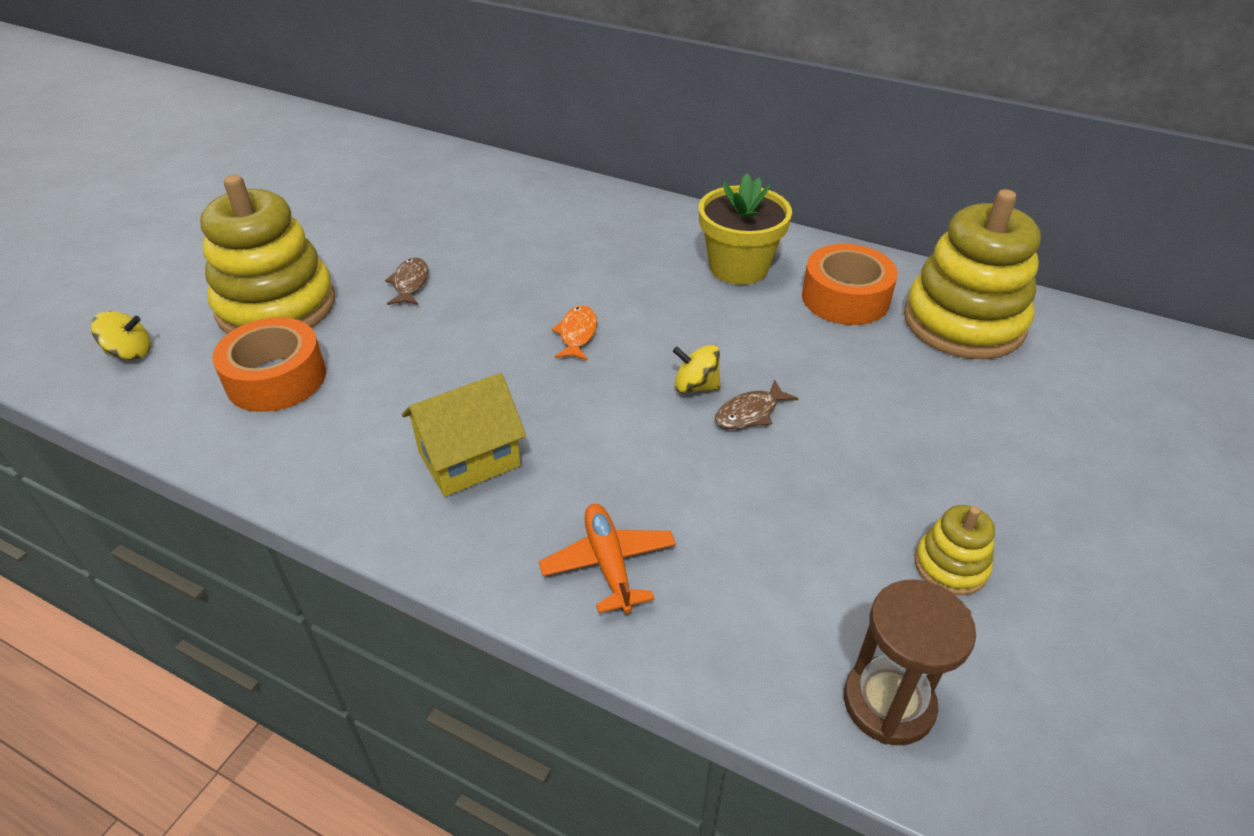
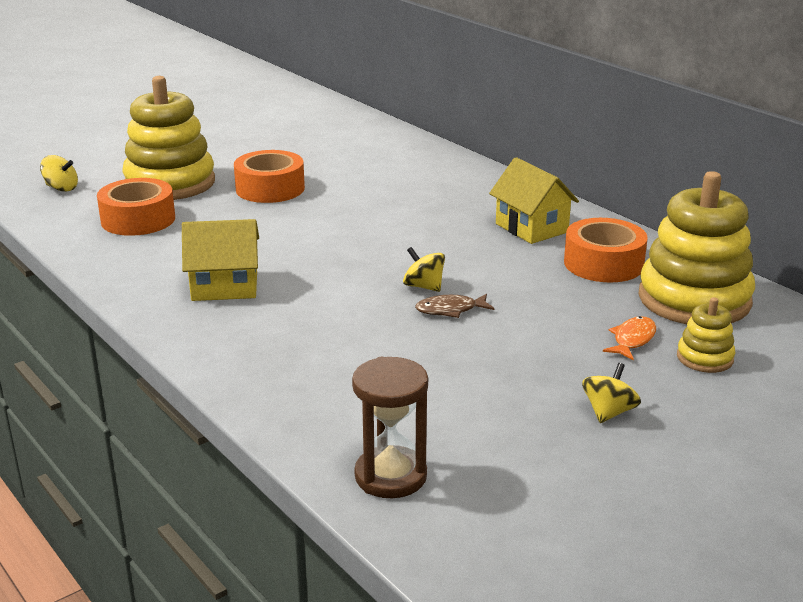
camera: 25 degrees right, 15 degrees down
brown fish [385,257,428,305] -> orange tape [234,150,305,203]
orange plane [539,504,676,613] -> none
orange fish [551,305,597,361] -> orange fish moved to [603,316,656,360]
yellow flower pot [699,174,792,285] -> yellow house [489,157,579,244]
yellow stacking toy [915,505,995,596] -> yellow stacking toy moved to [677,297,736,373]
none -> yellow spinning top [582,363,641,423]

